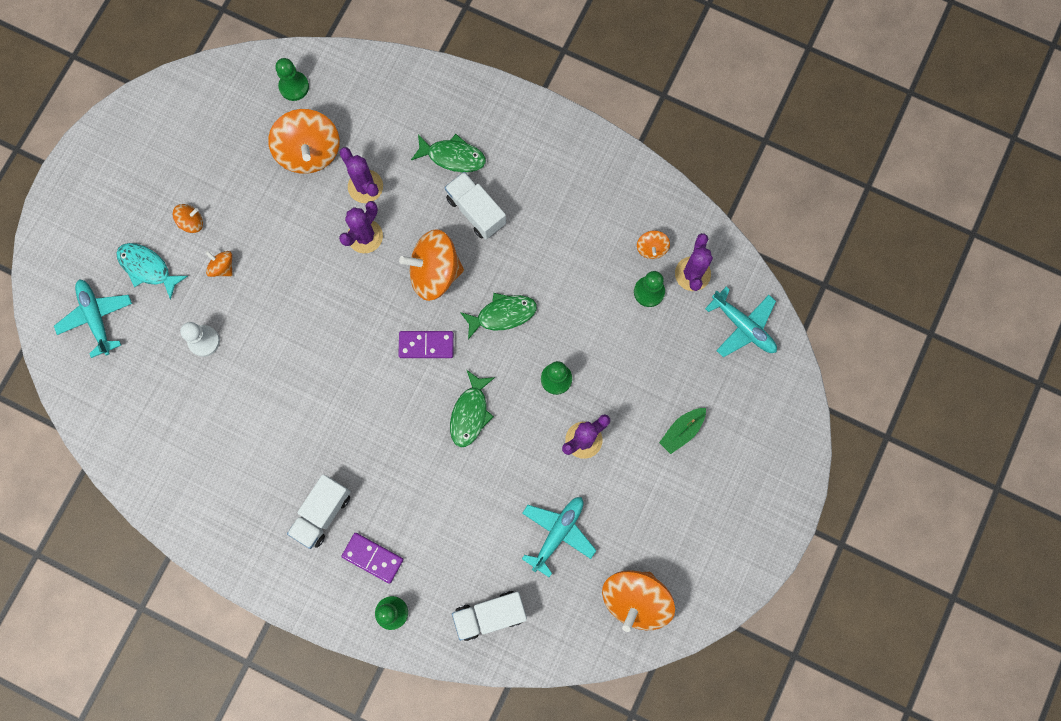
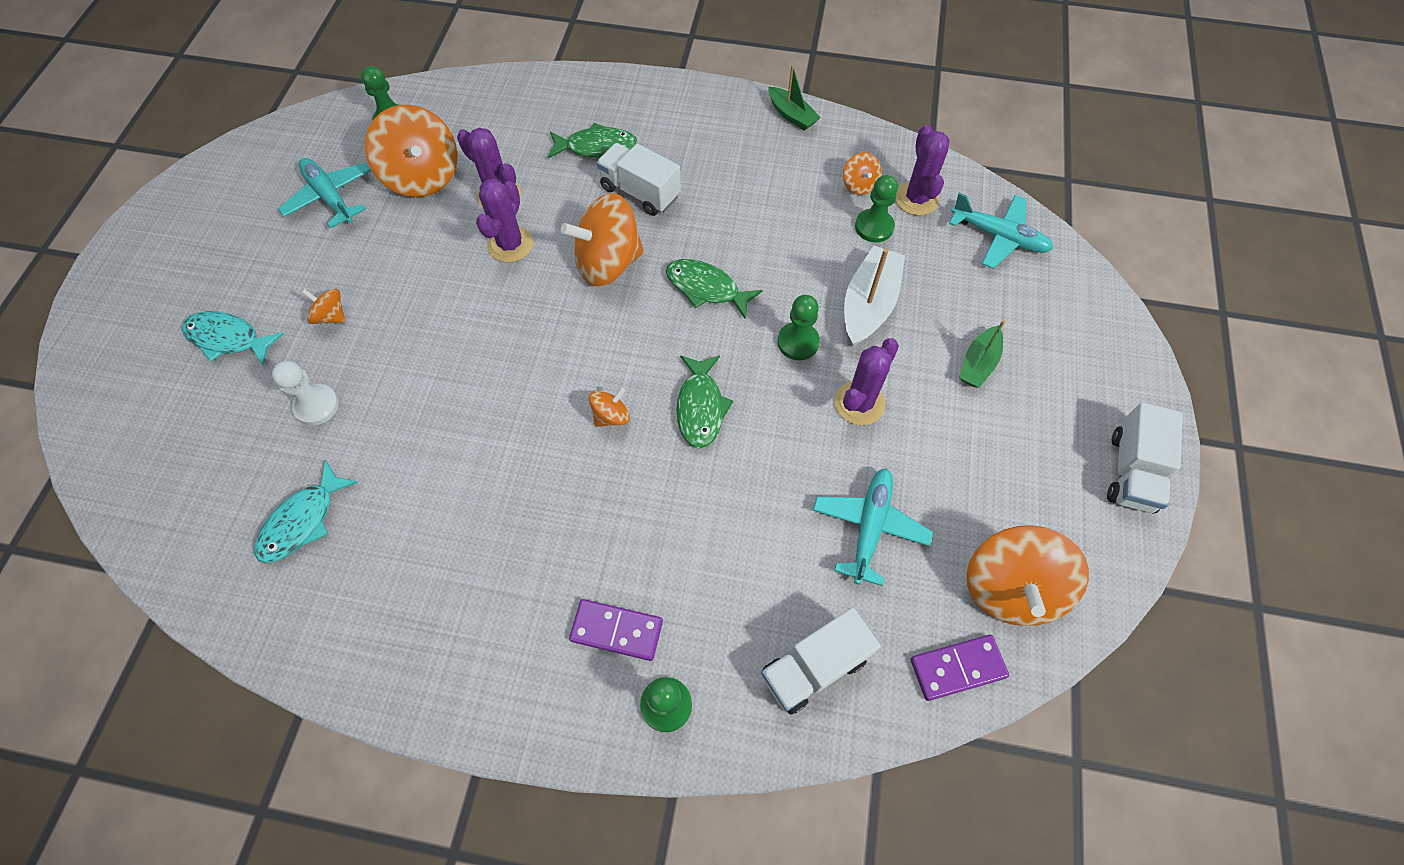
camera: 15 degrees left, 15 degrees down
turquoise plane [54,279,132,358] -> turquoise plane moved to [278,158,371,228]
orange spinning top [173,204,203,233] -> orange spinning top moved to [589,388,630,427]
white truck [287,474,351,549] -> white truck moved to [1107,402,1183,514]
purple domino [398,331,454,358] -> purple domino moved to [911,635,1009,701]
green fish [460,293,537,340] -> green fish turned 120 degrees counterclockwise [666,259,763,318]
none -> turquoise fish [255,461,358,563]
none -> green boat [768,65,821,131]
none -> white boat [844,246,905,346]

